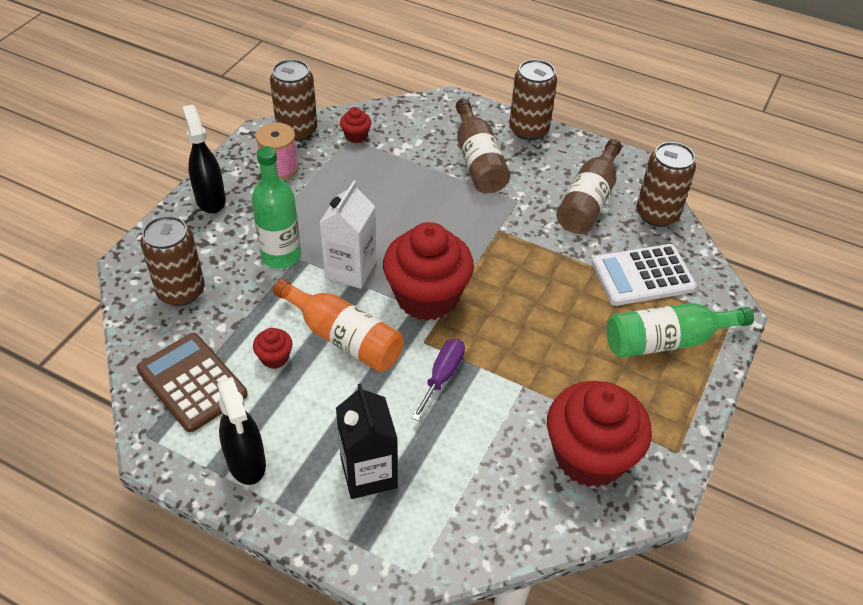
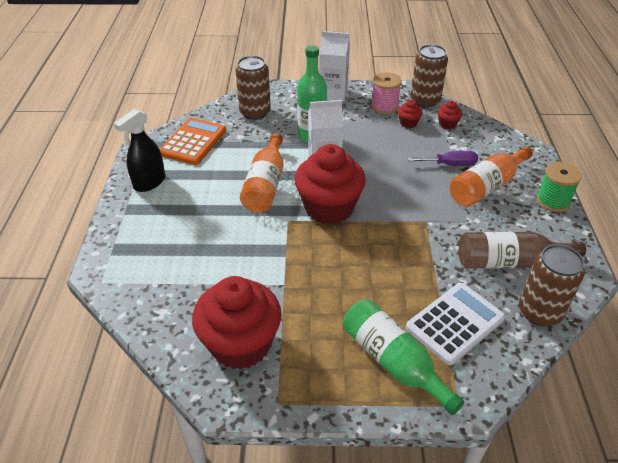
camera: 65 degrees right, 5 degrees down
brown calculator [137,333,248,432] -> orange calculator [160,118,226,165]
black spray bottle [183,105,226,213] -> white carton [319,31,350,102]
red cupcake [253,328,293,369] -> red cupcake moved to [398,100,423,128]
black carton [336,383,398,499] -> none
purple screwdriver [411,339,465,421] -> purple screwdriver moved to [408,151,478,166]
brown bottle [456,99,510,193] -> orange bottle [450,146,533,207]
brown can [509,59,557,140] -> green spool [536,162,582,212]
white calculator [592,244,697,306] -> white calculator turned 90 degrees clockwise [406,283,505,365]

